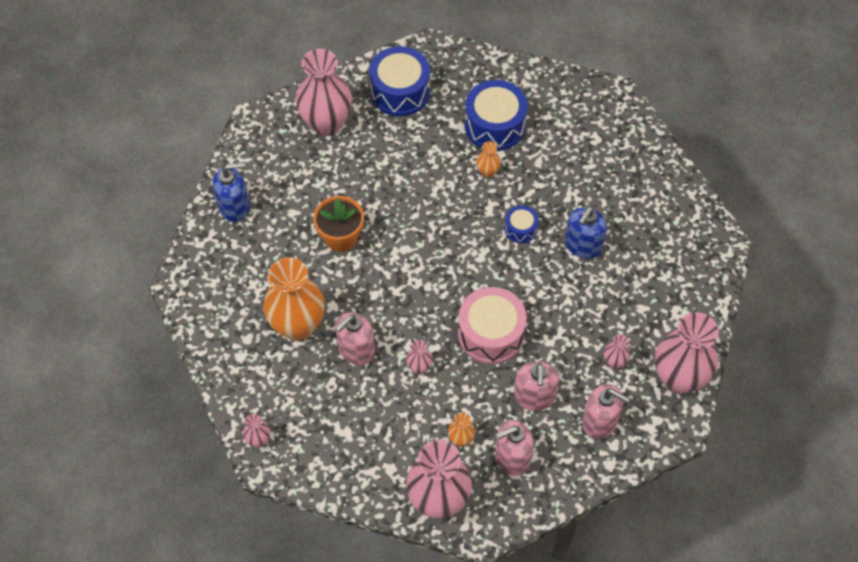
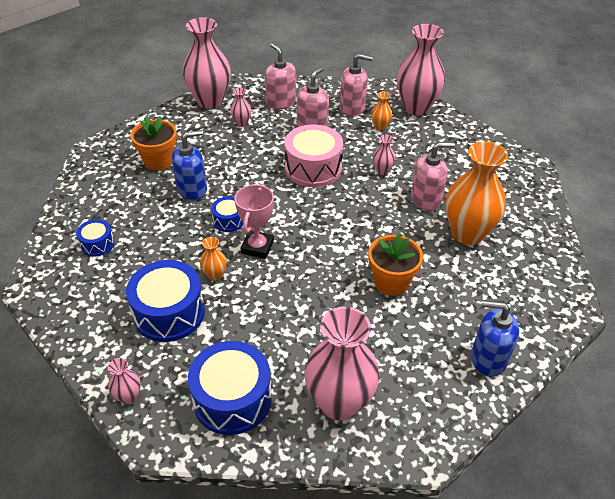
camera: 150 degrees left, 15 degrees down
pink vase [243,414,270,447] -> pink vase moved to [108,358,141,404]
none -> blue drum [76,219,115,257]
none -> orange flower pot [130,116,177,170]
none -> pink trophy [235,184,274,259]

